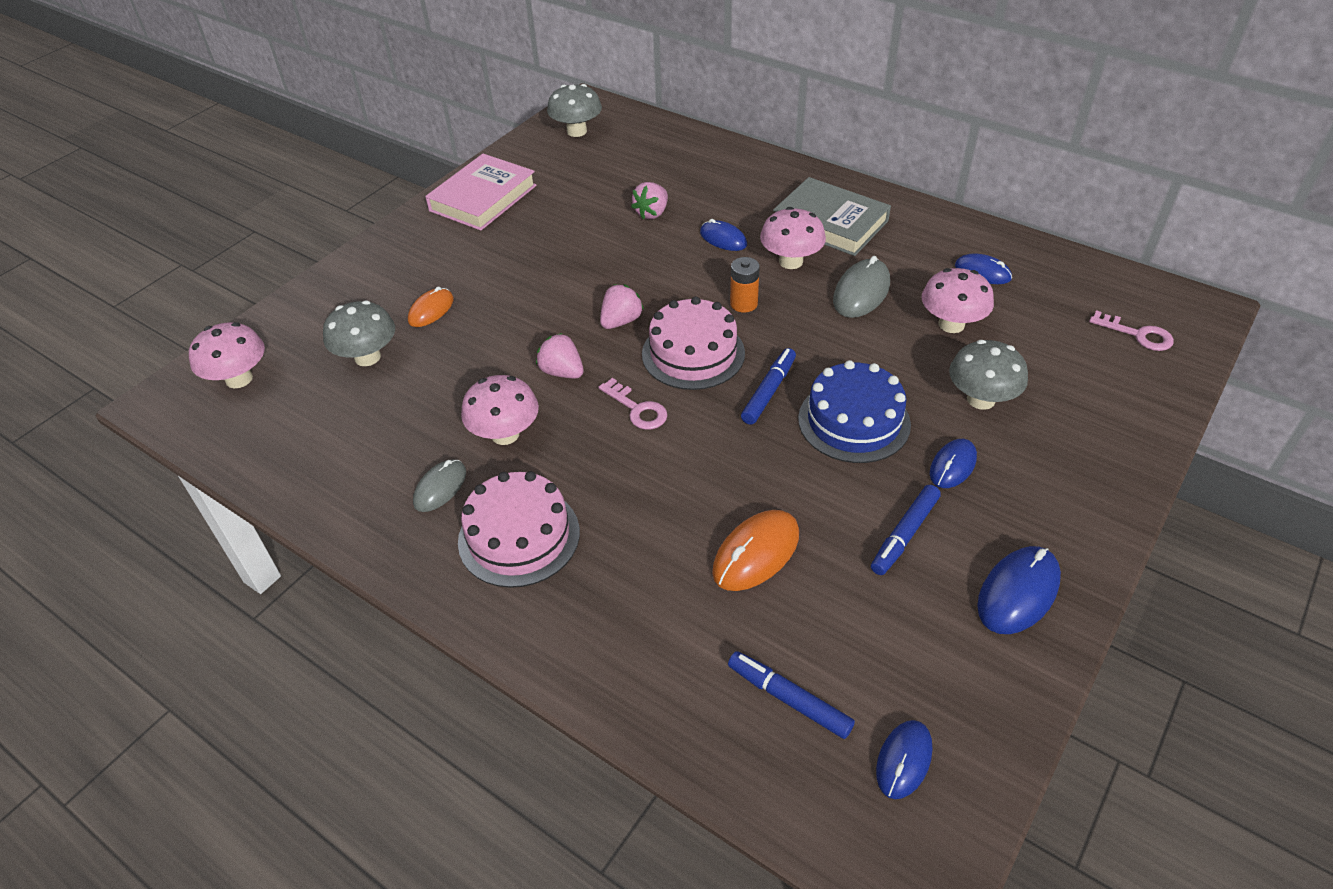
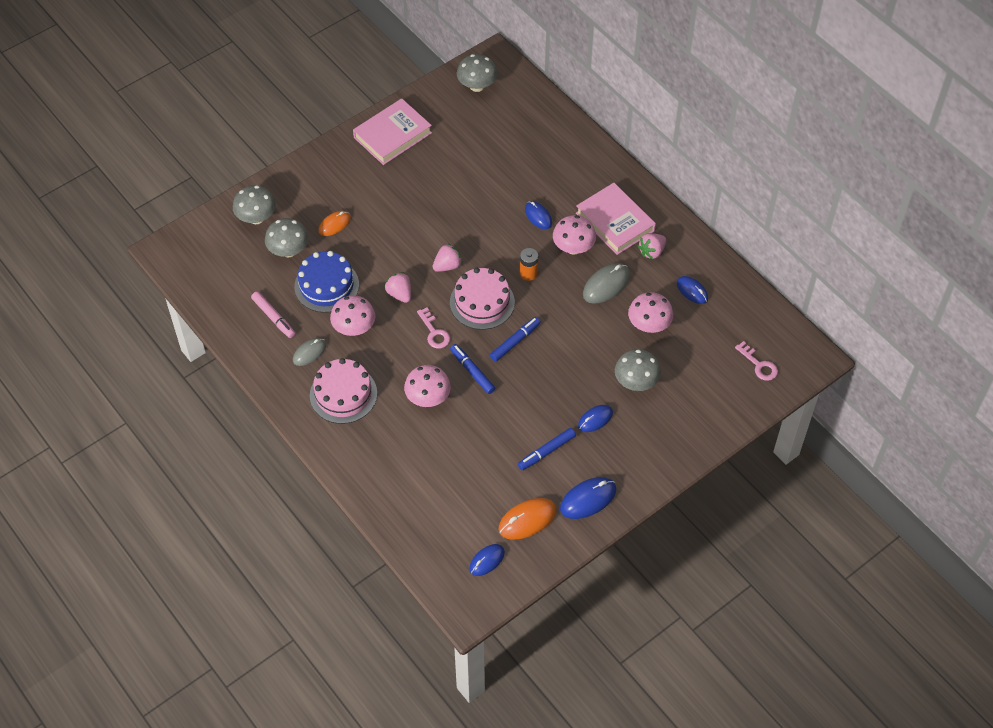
camera: 15 degrees right, 10 degrees up
pink mushroom [189,322,265,388] -> pink mushroom moved to [404,365,451,407]
pink strawberry [631,182,668,219] -> pink strawberry moved to [638,233,666,259]
orange mouse [712,510,799,591] -> orange mouse moved to [498,498,557,540]
blue marker [728,651,855,739] -> blue marker moved to [450,344,495,394]
grey book [773,177,891,256] -> pink book [576,183,656,255]
blue cake [798,360,911,463] -> blue cake moved to [294,251,359,313]
none -> grey mushroom [233,185,276,224]
none -> pink marker [251,292,295,338]

